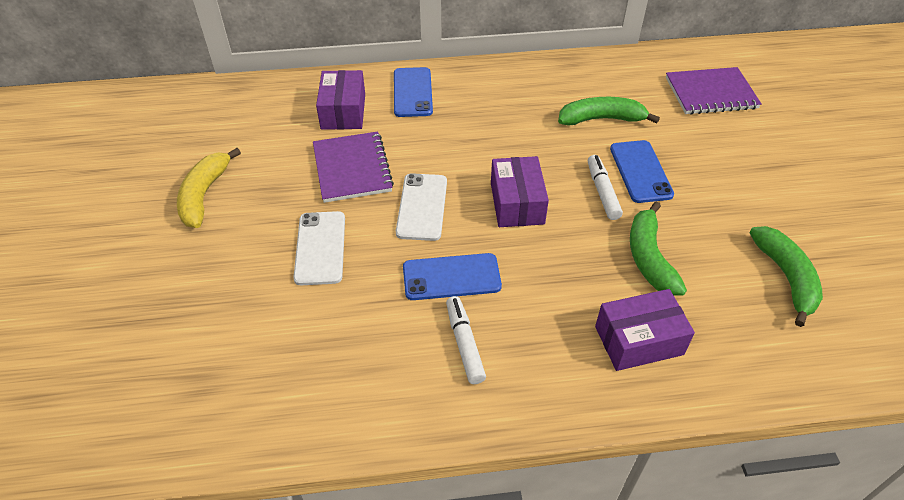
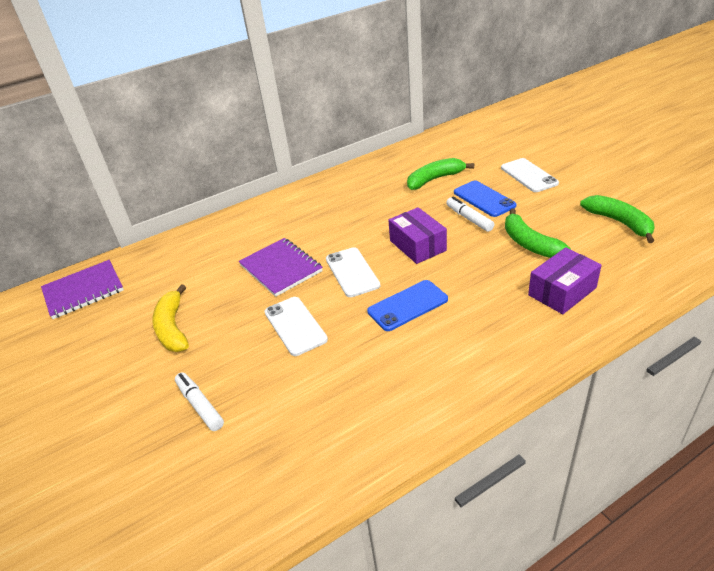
camera: 20 degrees left, 10 degrees down
purple box [316,70,365,130] -> none
blue phone [394,67,433,117] -> none
white marker [446,296,486,384] -> white marker moved to [175,372,224,431]
purple notebook [666,67,762,114] -> purple notebook moved to [41,260,124,319]
none -> white phone [501,158,559,192]

